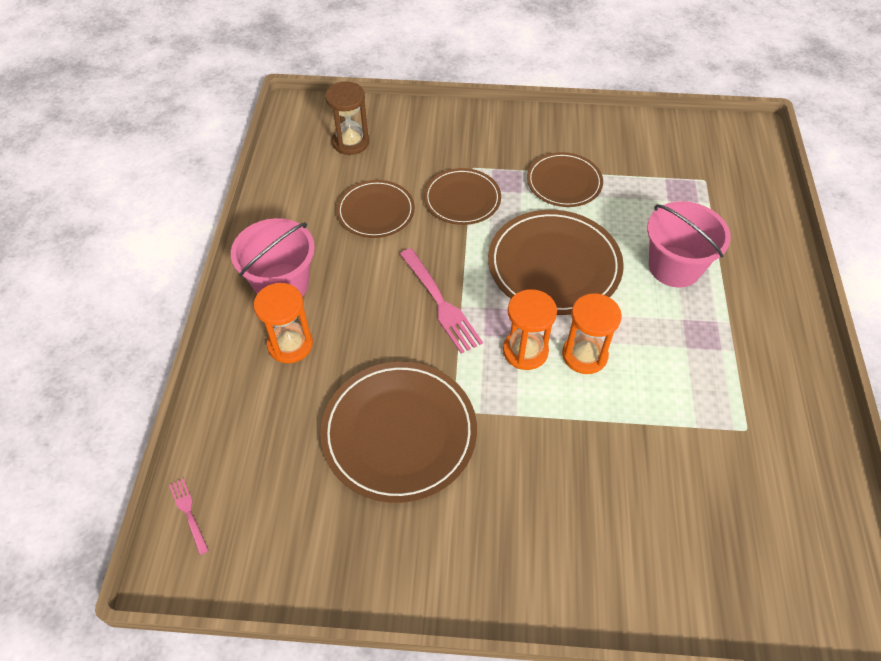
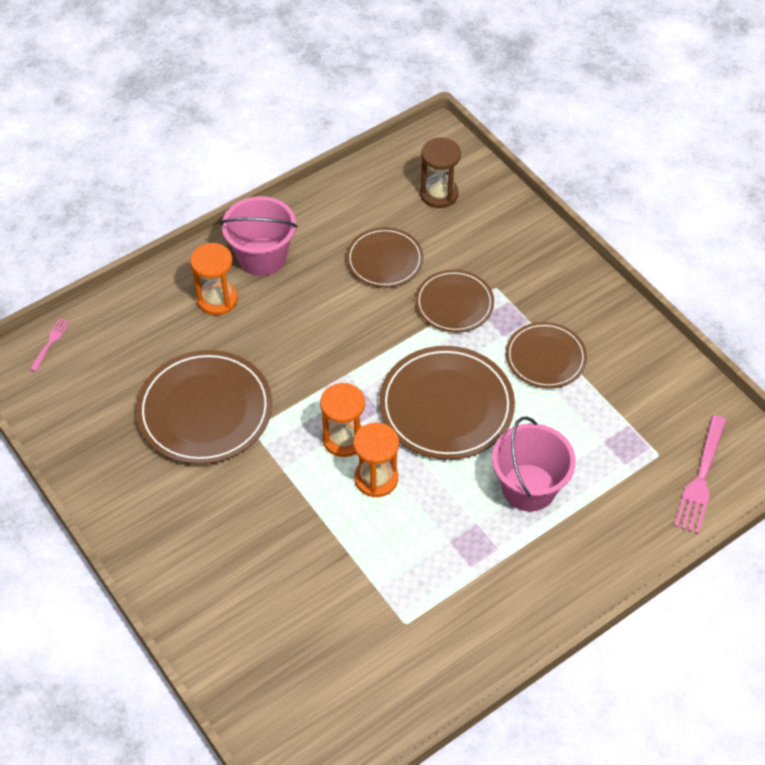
camera: 50 degrees right, 0 degrees up
pink fork [400,248,483,354] -> pink fork moved to [674,415,726,534]

